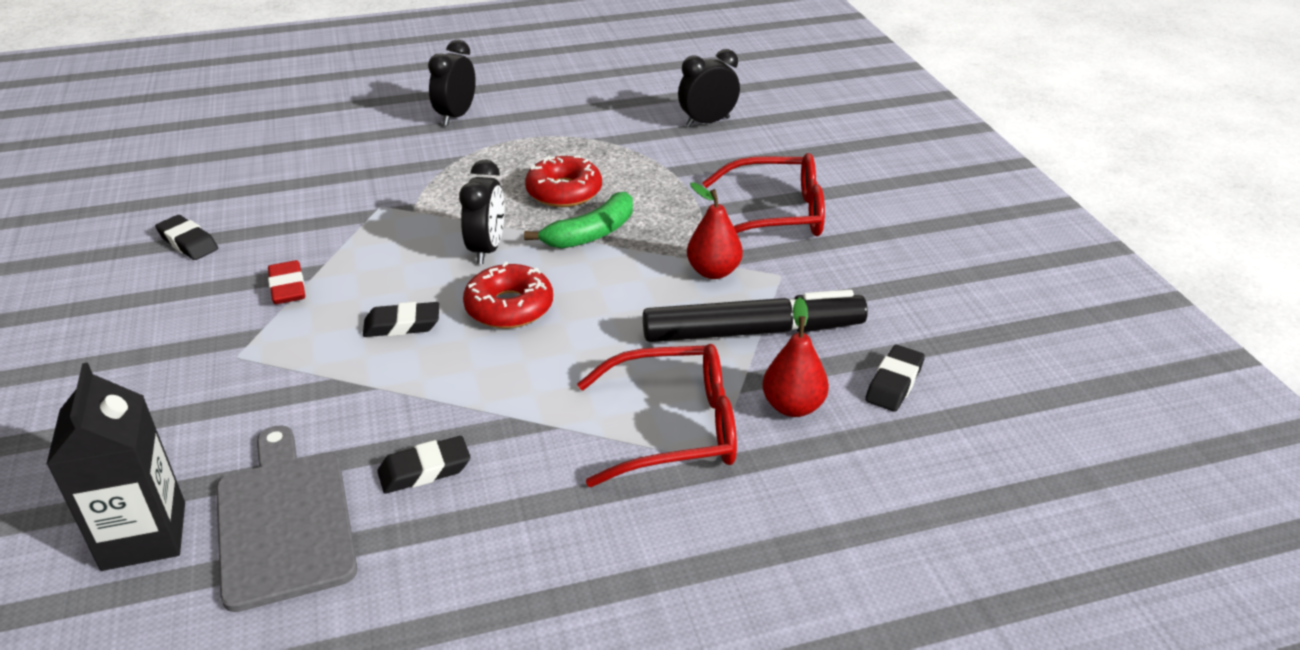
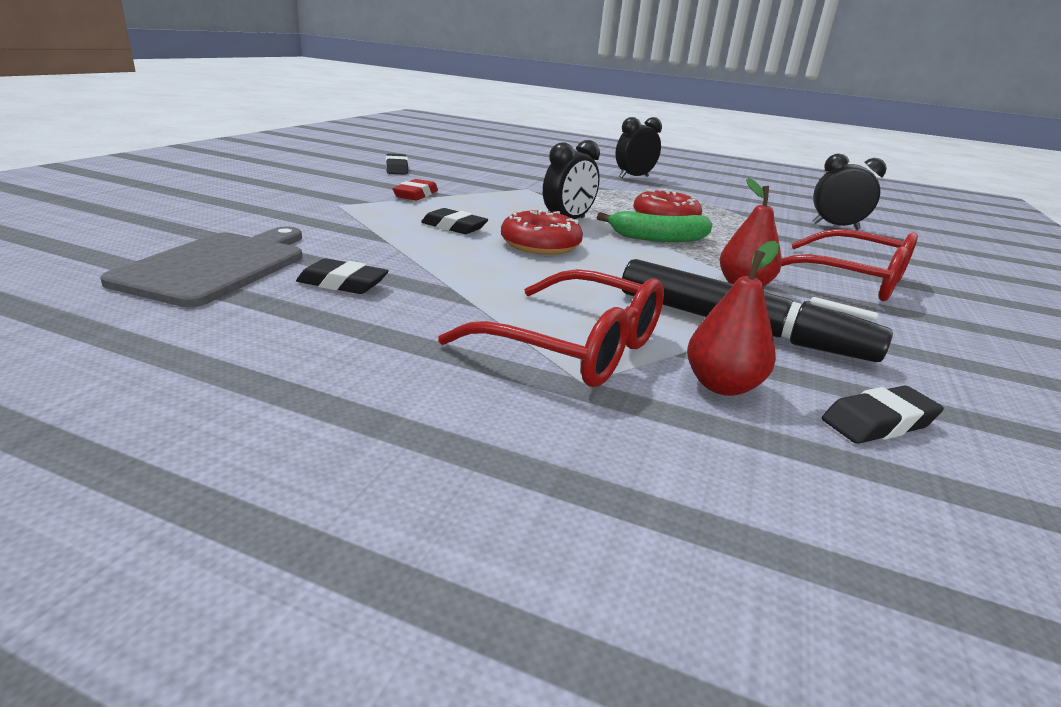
camera: 35 degrees right, 10 degrees down
black carton [46,363,185,571] -> none

